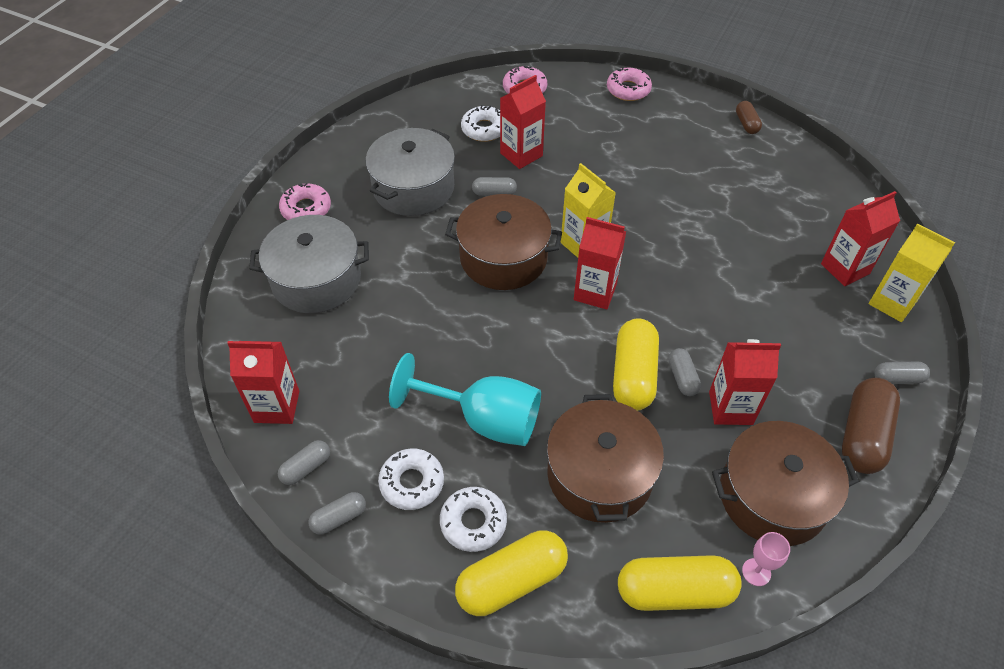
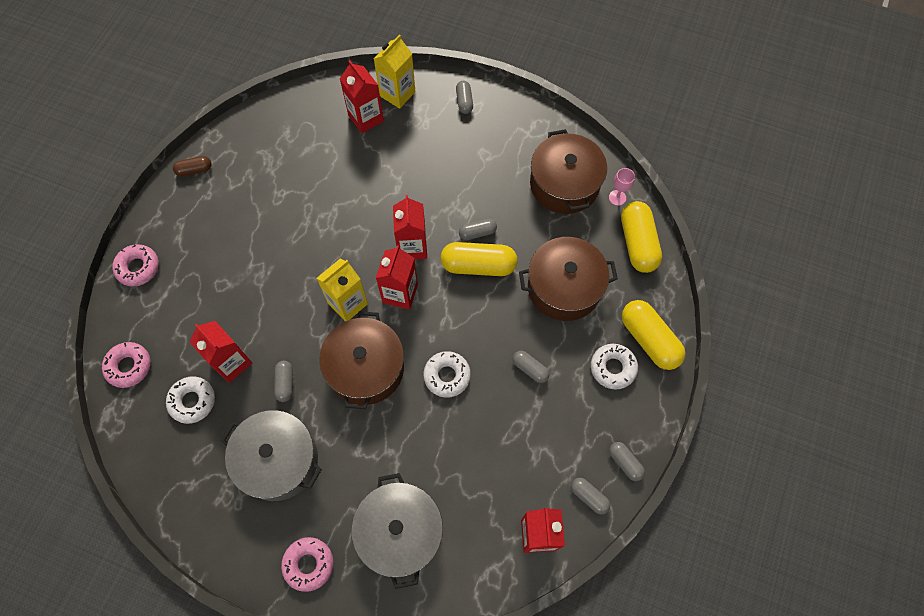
camera: 95 degrees left, 15 degrees up
white donut [378,448,444,510] -> white donut moved to [423,351,471,398]
turquoise goblet [389,353,541,446] -> grey capsule [513,351,550,383]
red carton [709,339,781,425] -> red carton moved to [393,195,427,260]
brown capsule [842,378,900,474] -> none

